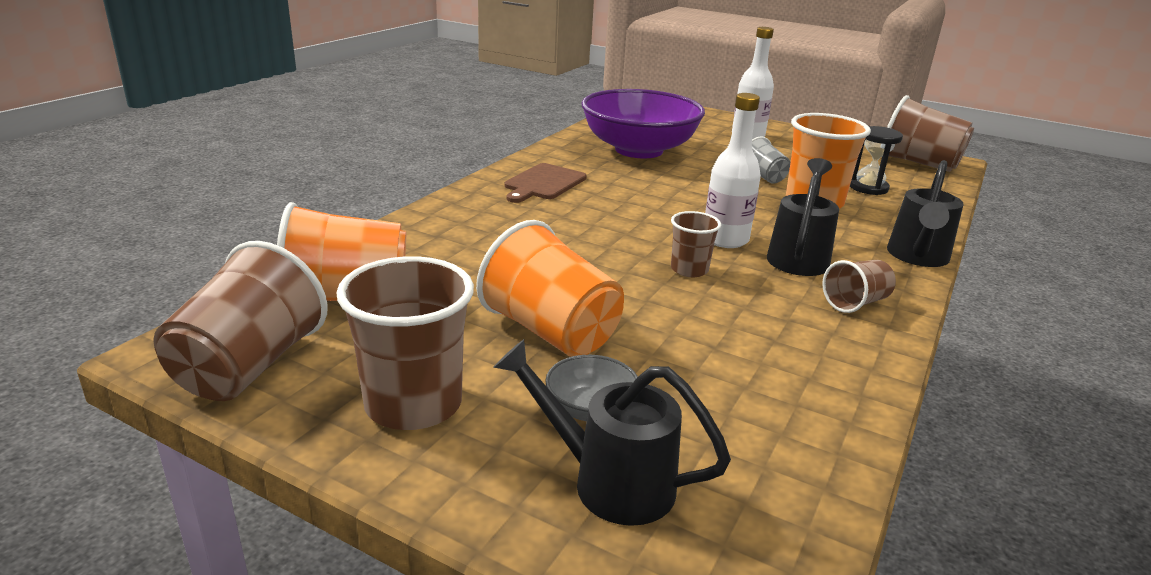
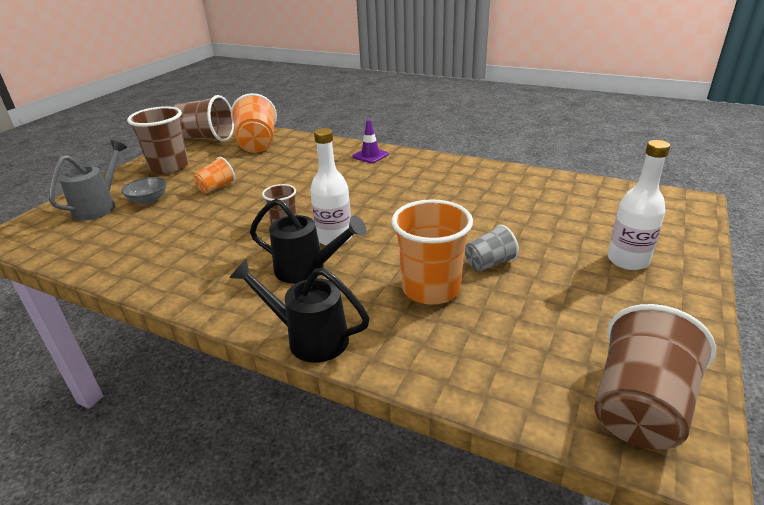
camera: 90 degrees right, 5 degrees up
orange cup [476,220,624,357] -> orange cup [193,157,235,194], size x0.54
black watering can [493,339,731,526] -> grey watering can [49,140,127,221]
brown cutting board [505,163,587,203] -> none
purple bowl [581,89,705,158] -> none
brown cup [822,260,896,313] -> none
black hourglass [850,126,903,195] -> none
none -> purple traffic cone [353,120,389,163]

